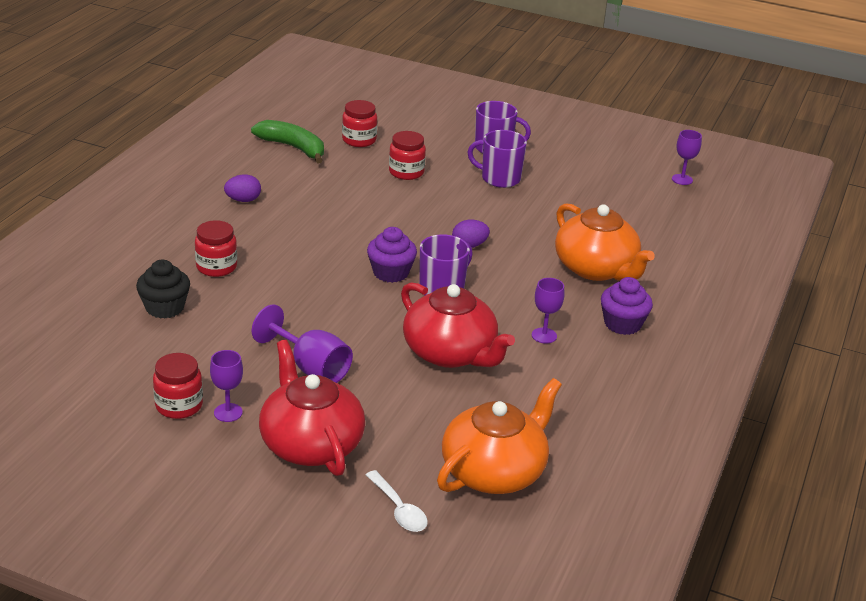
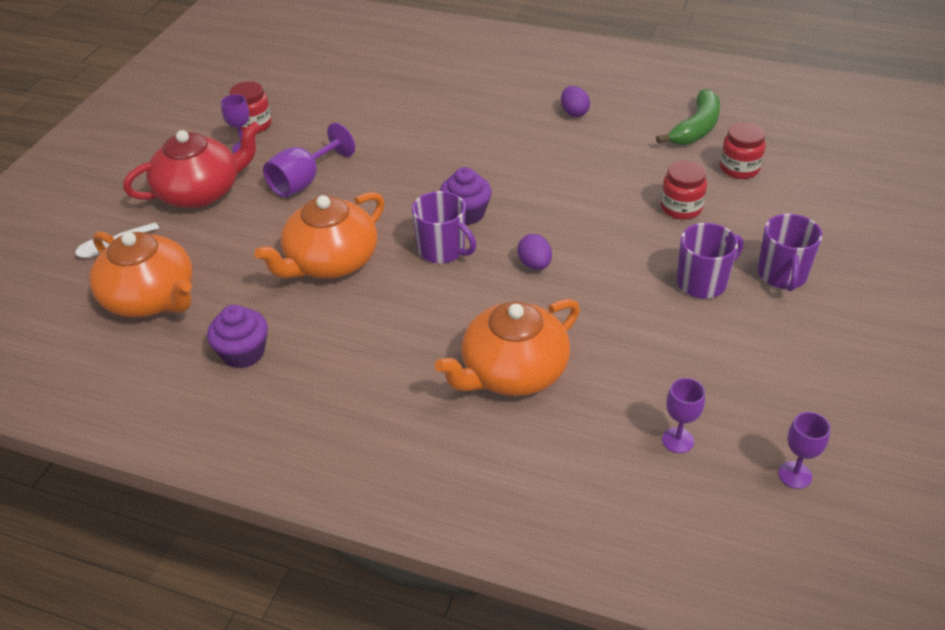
camera: 90 degrees right, 10 degrees up
black cupcake [136,260,190,319] -> none
red jar [195,220,237,277] -> none
red teapot [401,282,515,368] -> orange teapot [254,192,385,279]
purple mug [468,130,527,188] -> purple mug turned 45 degrees clockwise [677,223,744,299]
purple goblet [532,278,564,344] -> purple goblet moved to [662,378,705,453]
purple cupcake [601,277,653,335] -> purple cupcake moved to [207,305,268,369]

